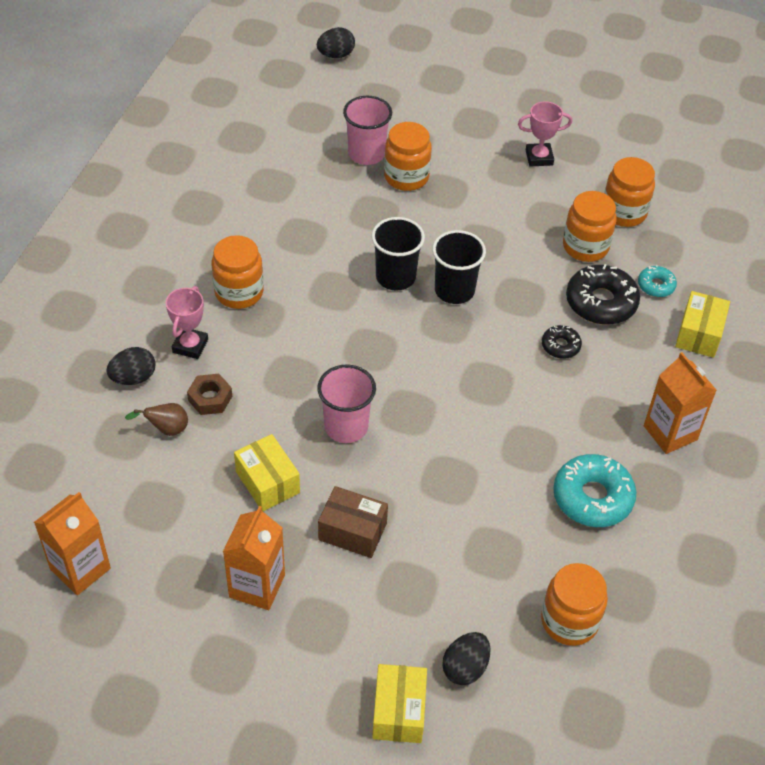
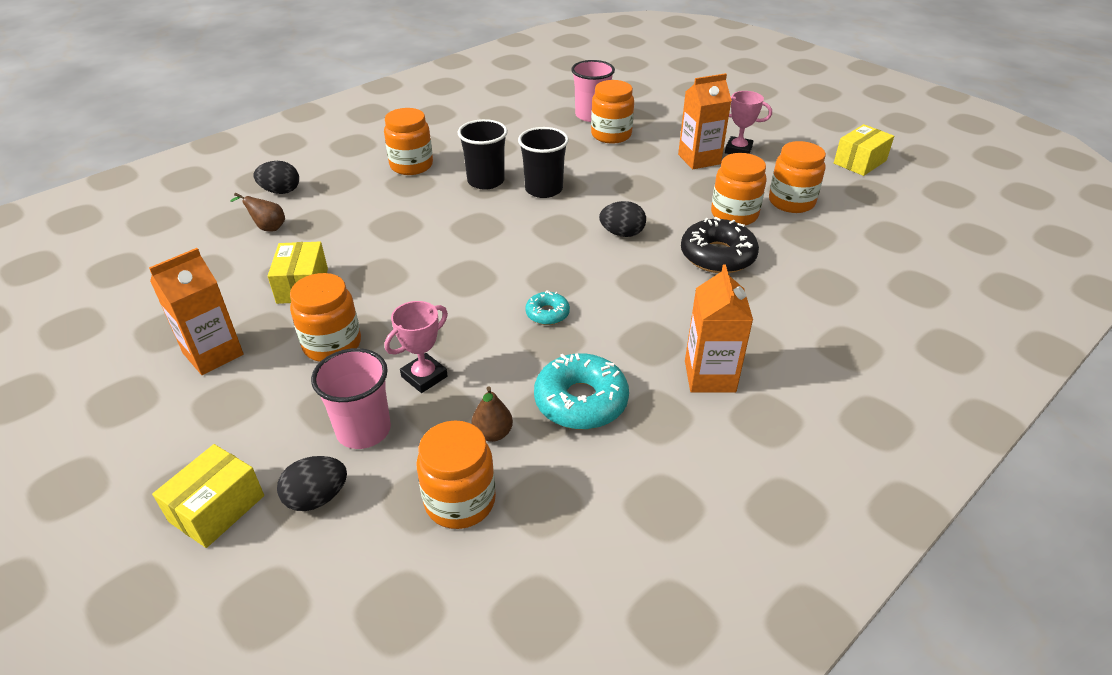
camera: 30 degrees right, 10 degrees down
orange carton [34,492,111,595] -> orange carton moved to [678,73,732,169]
pink trophy [166,286,208,359] -> pink trophy moved to [385,301,448,393]
brown nut [187,374,232,415] -> none
black egg [317,27,355,58] -> black egg moved to [599,201,646,237]
pink cup [317,364,376,443] -> pink cup moved to [311,348,391,449]
brown box [318,486,388,558] -> orange jar [290,273,361,362]
black cup [432,230,486,304] -> black cup moved to [458,119,508,190]
black donut [542,325,582,359] -> none
turquoise donut [638,265,677,297] -> turquoise donut moved to [525,290,570,325]
yellow box [675,291,730,358] -> yellow box moved to [834,124,894,176]
none -> brown pear [471,386,513,442]

